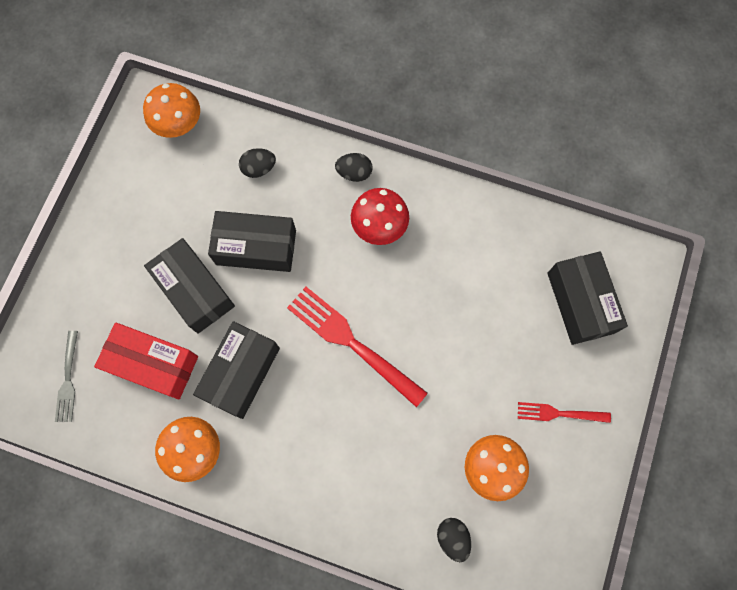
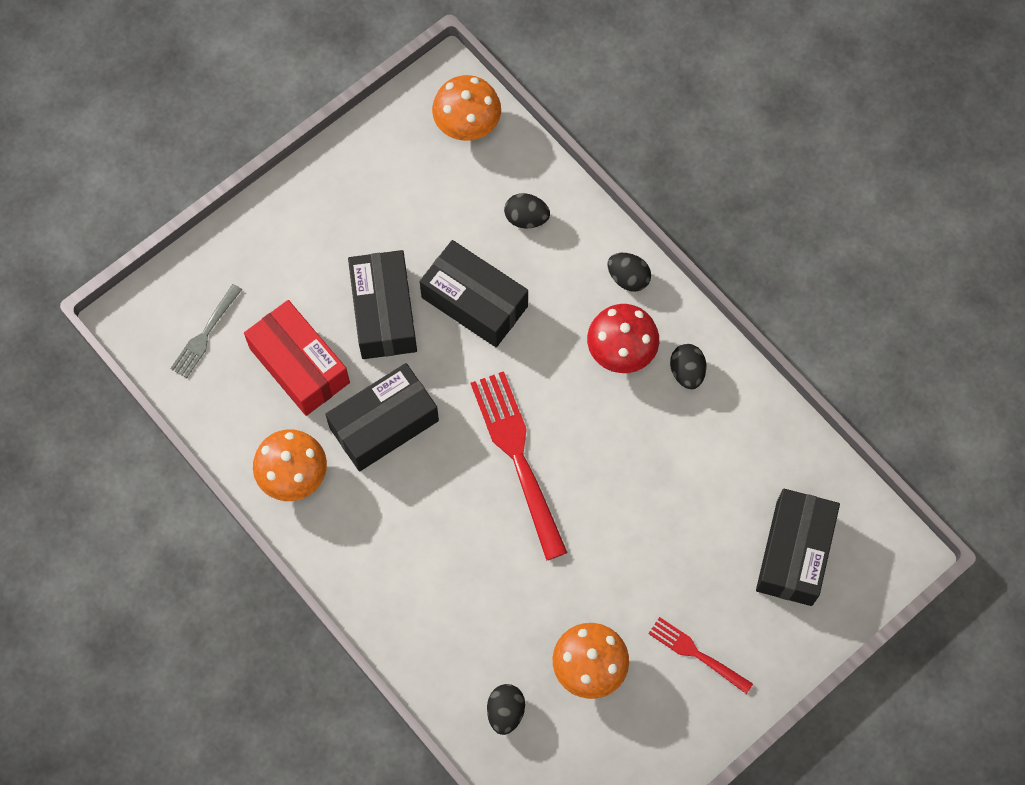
camera: 30 degrees right, 5 degrees down
none -> black egg [670,344,706,389]

